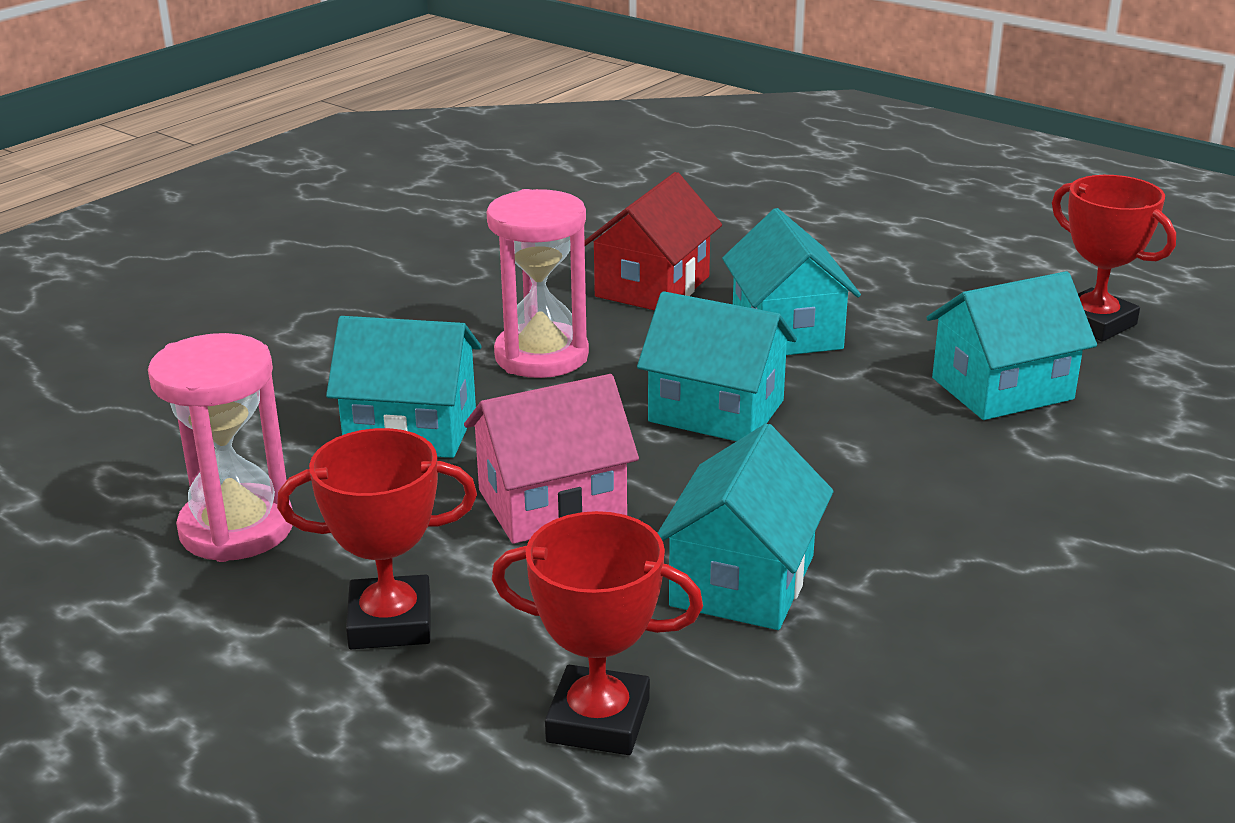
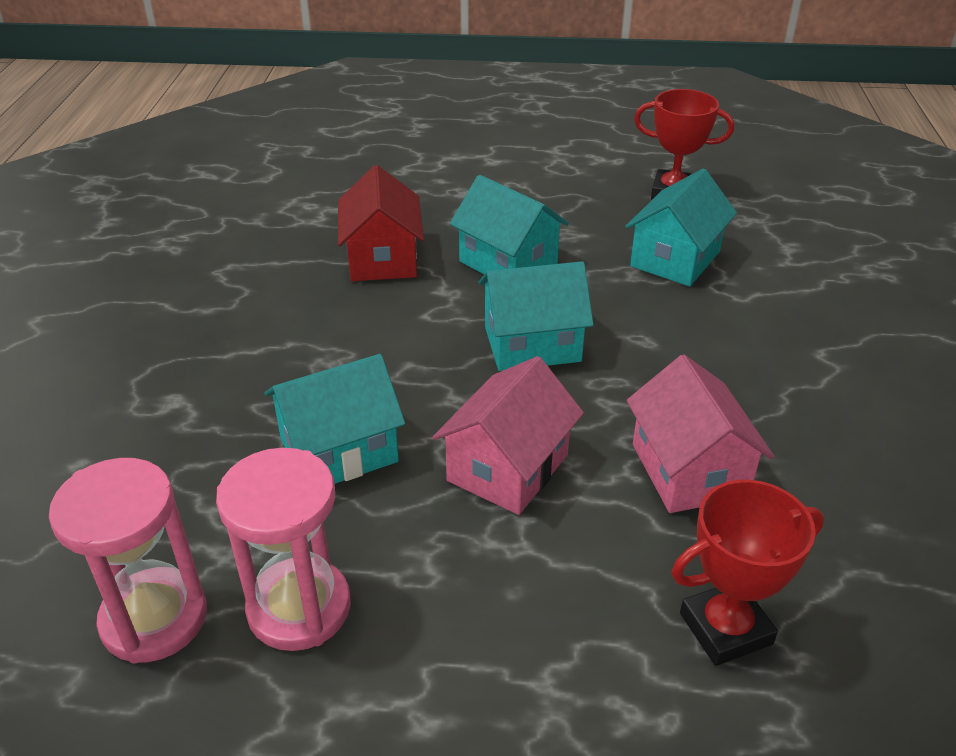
camera: 35 degrees left, 10 degrees up
red trophy [277,428,477,649] -> none
pink hourglass [486,189,589,378] -> pink hourglass moved to [49,458,207,663]
turquoise house [658,423,834,630] -> pink house [626,354,775,513]

